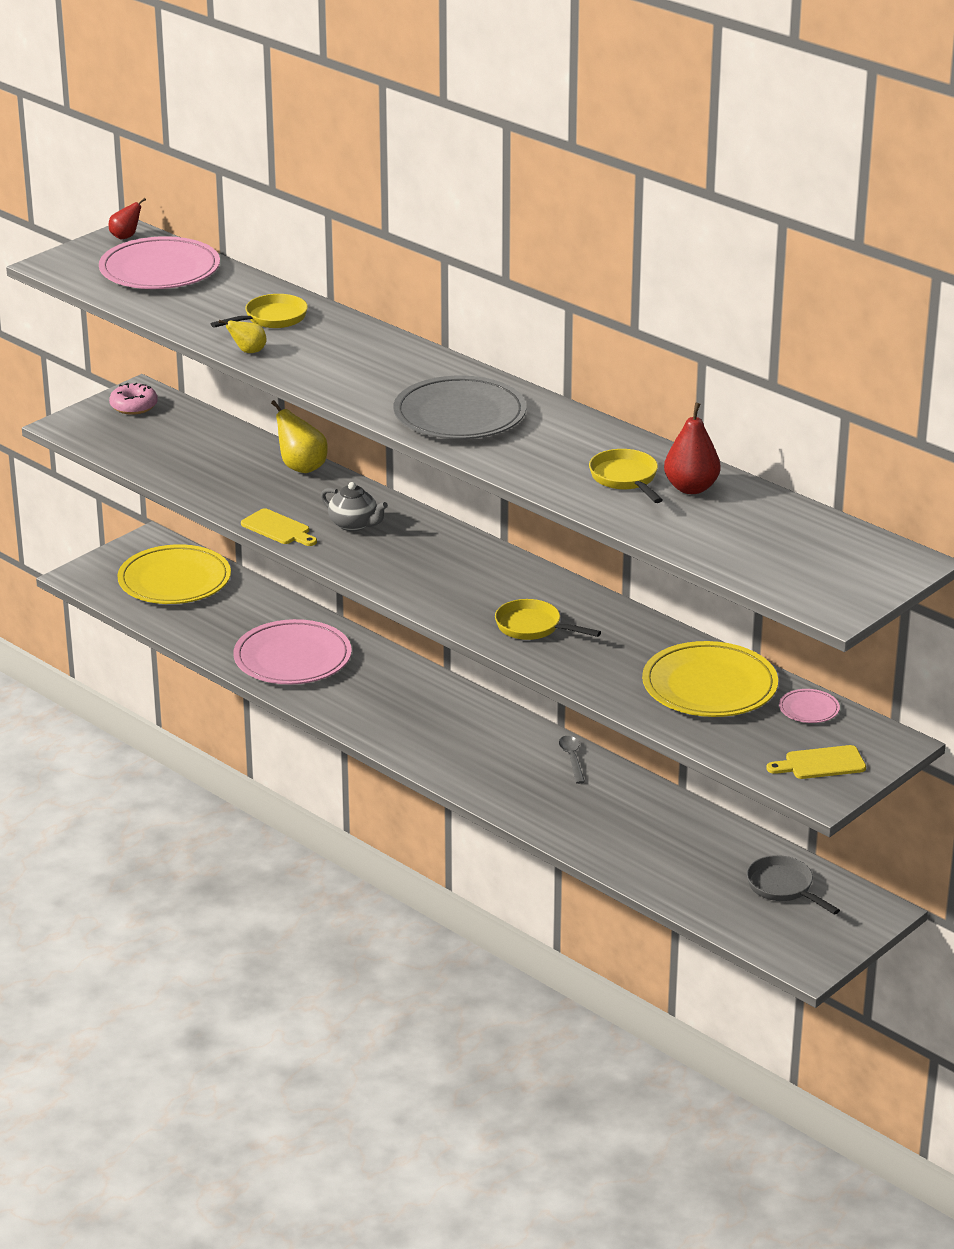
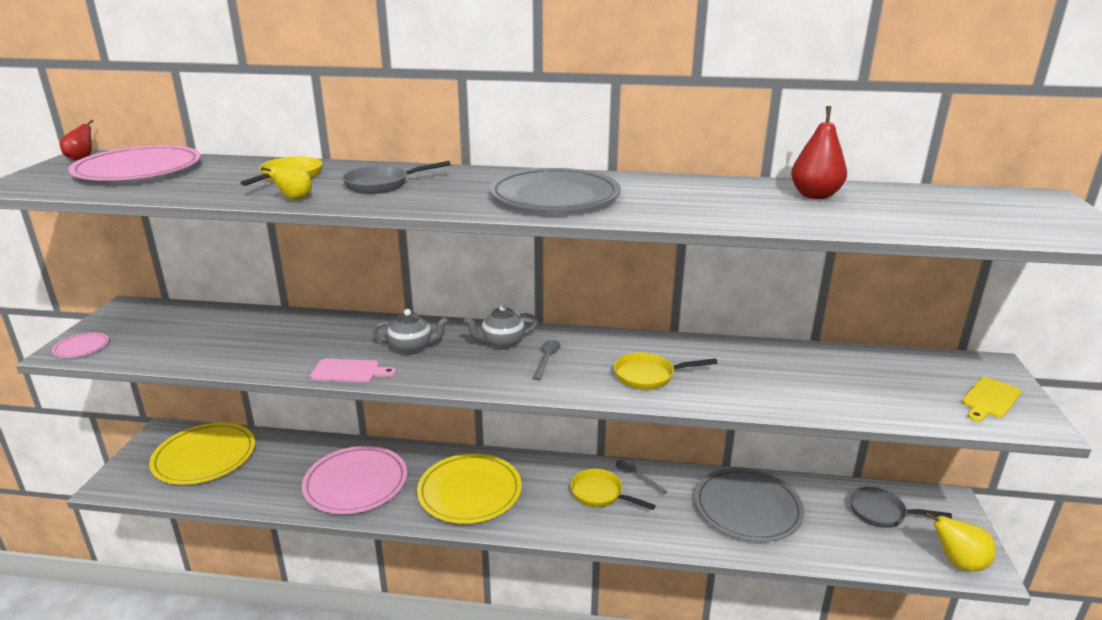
camera: 35 degrees left, 5 degrees down
pink donut [109,383,158,415] -> none
yellow cutting board [241,508,317,546] -> pink cutting board [310,359,396,382]
yellow pear [271,400,328,473] -> yellow pear moved to [924,512,996,572]
yellow pan [589,449,663,503] -> yellow pan moved to [570,469,656,510]
yellow plate [642,641,778,717] -> yellow plate moved to [417,453,522,524]
pink plate [779,689,840,723] -> pink plate moved to [52,333,109,358]
none -> grey pan [342,161,451,194]
none -> grey teapot [464,304,538,349]
none -> grey spoon [533,340,561,380]
none -> grey plate [694,468,804,542]

